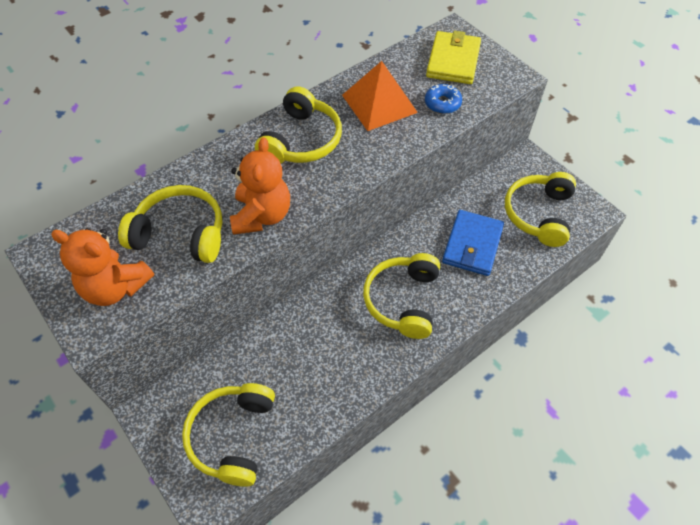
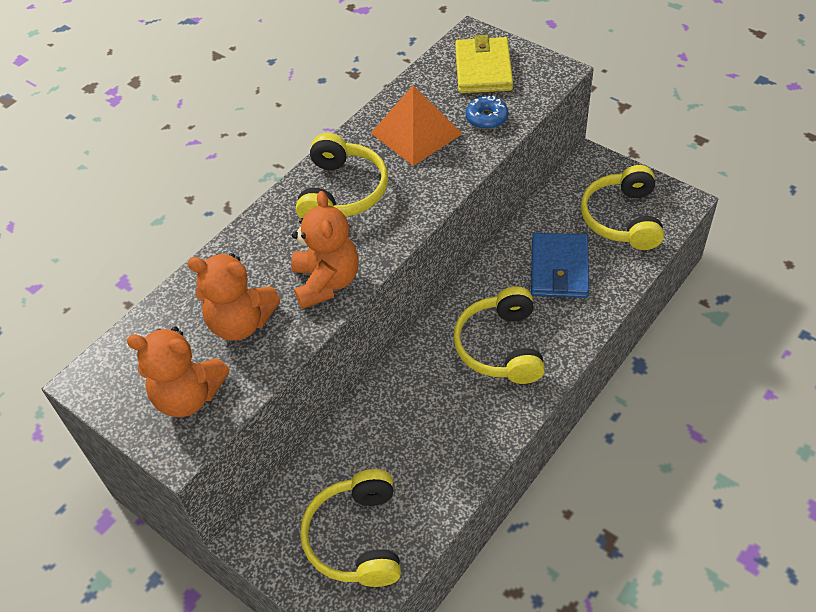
camera: 10 degrees left, 5 degrees down
yellow headphones [118,185,222,263] -> orange teddy bear [187,253,280,341]

